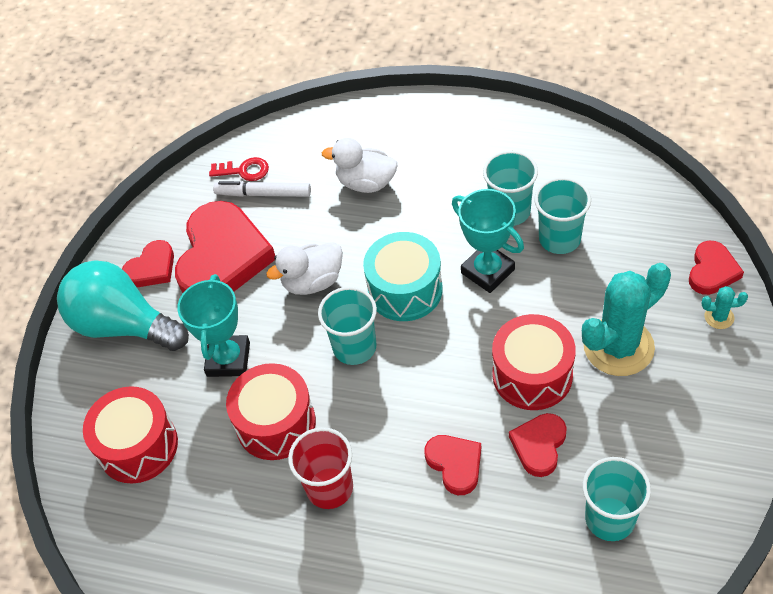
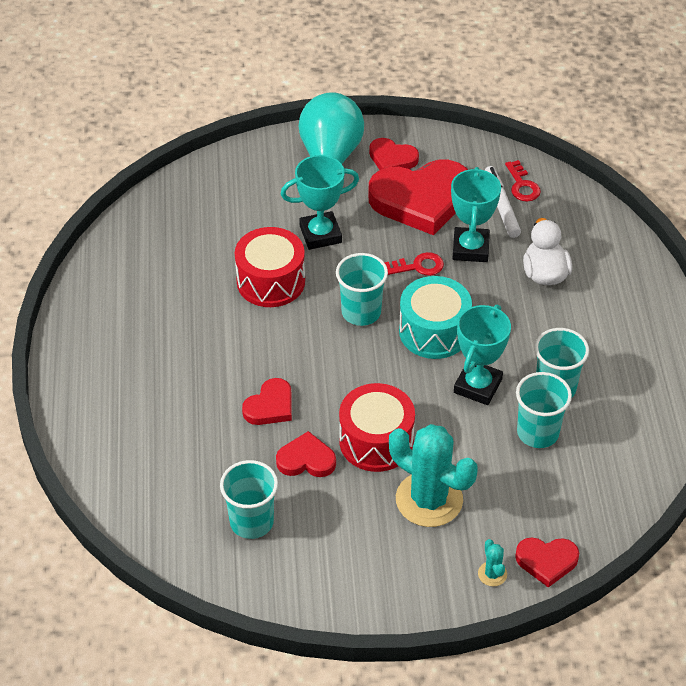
camera: 65 degrees right, 5 degrees down
red drum [83,386,178,484] -> none
white duck [266,242,343,295] -> red key [384,252,444,276]
red cup [288,427,353,509] -> none
none -> turquoise trophy [451,167,501,262]

